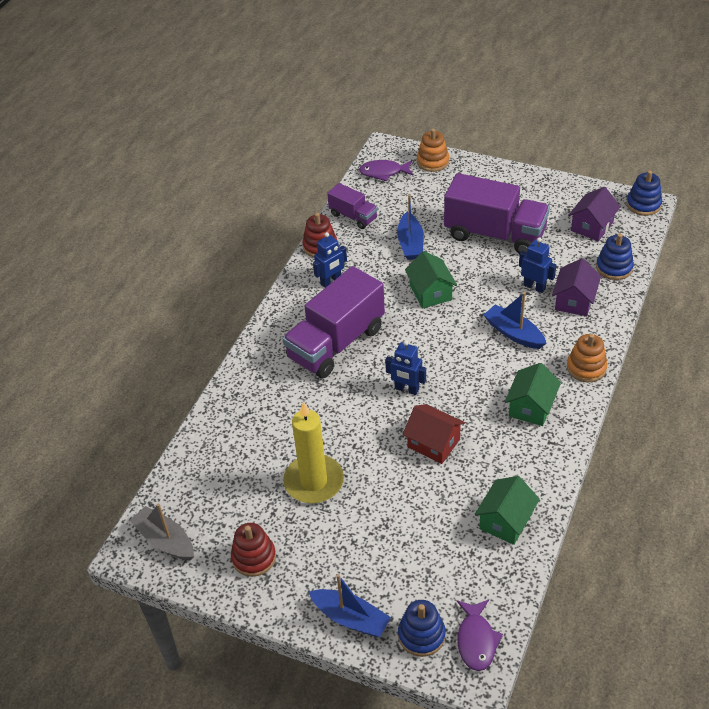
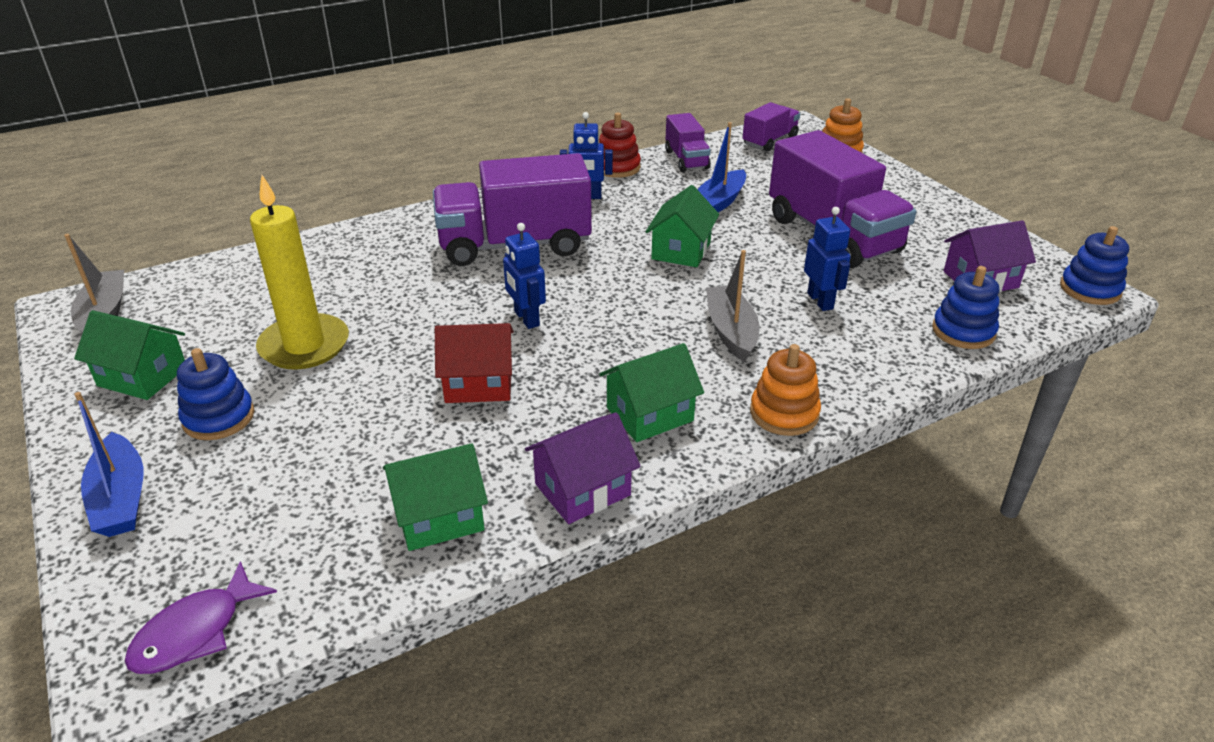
camera: 35 degrees right, 10 degrees down
red stacking toy [231,523,276,577] -> green house [74,310,185,400]
purple fish [359,160,413,181] -> purple truck [743,102,800,151]
blue stacking toy [398,600,446,657] -> blue stacking toy moved to [177,348,254,440]
red house [403,404,465,464] -> red house turned 75 degrees counterclockwise [435,323,514,403]
blue boat [484,292,547,349] -> grey boat [706,250,759,362]
purple house [552,258,601,316] -> purple house moved to [525,412,641,524]

